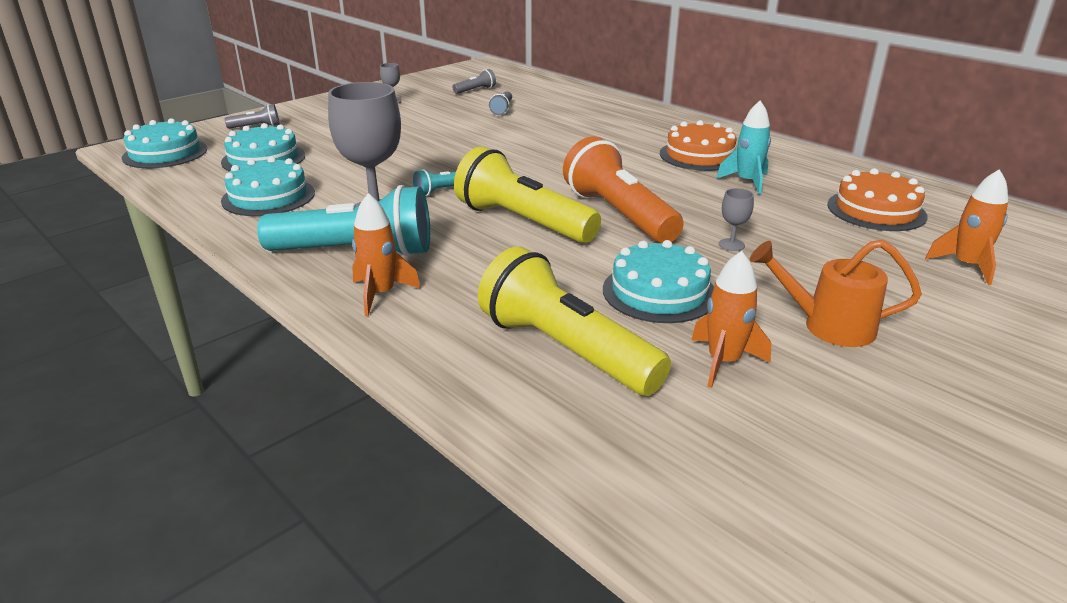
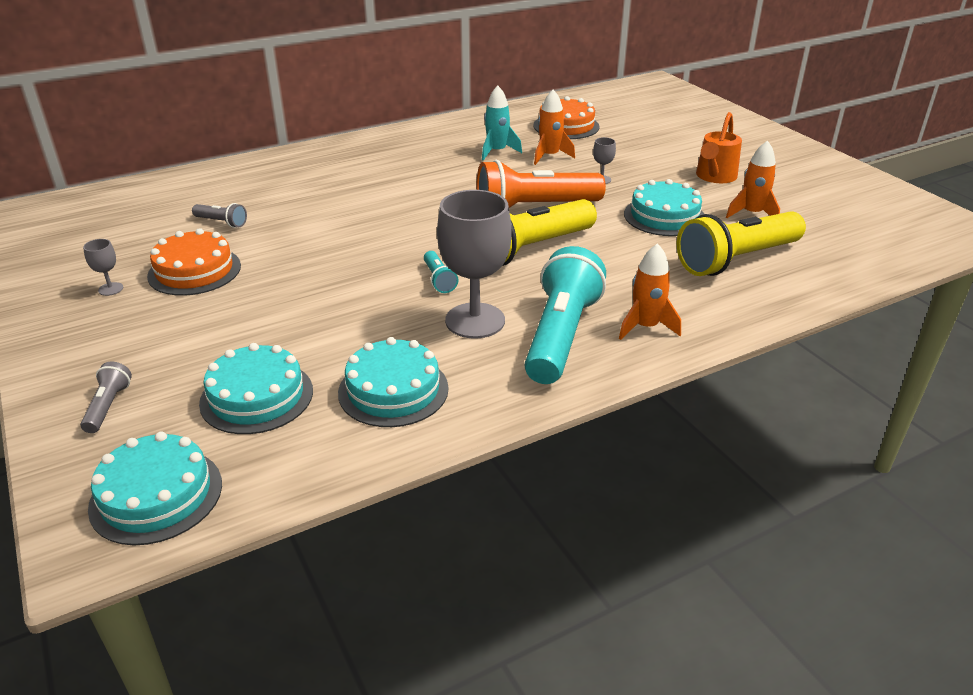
camera: 75 degrees left, 5 degrees up
grey flashlight [452,69,496,94] -> none
orange cake [660,120,737,171] -> orange cake moved to [147,228,241,296]
orange rocket [925,169,1008,285] -> orange rocket moved to [534,90,575,165]

